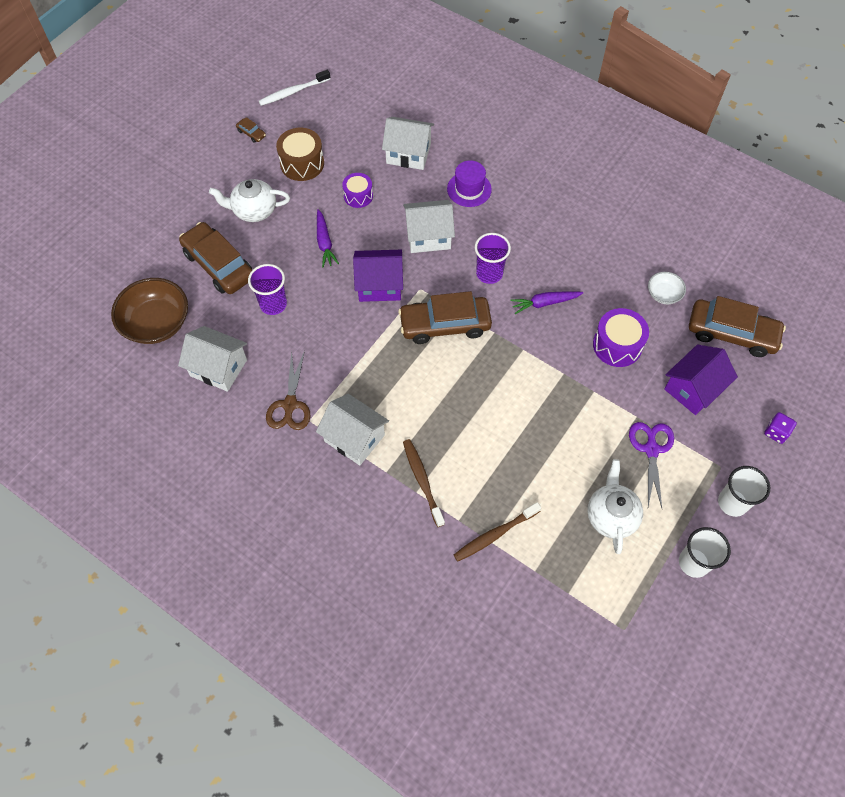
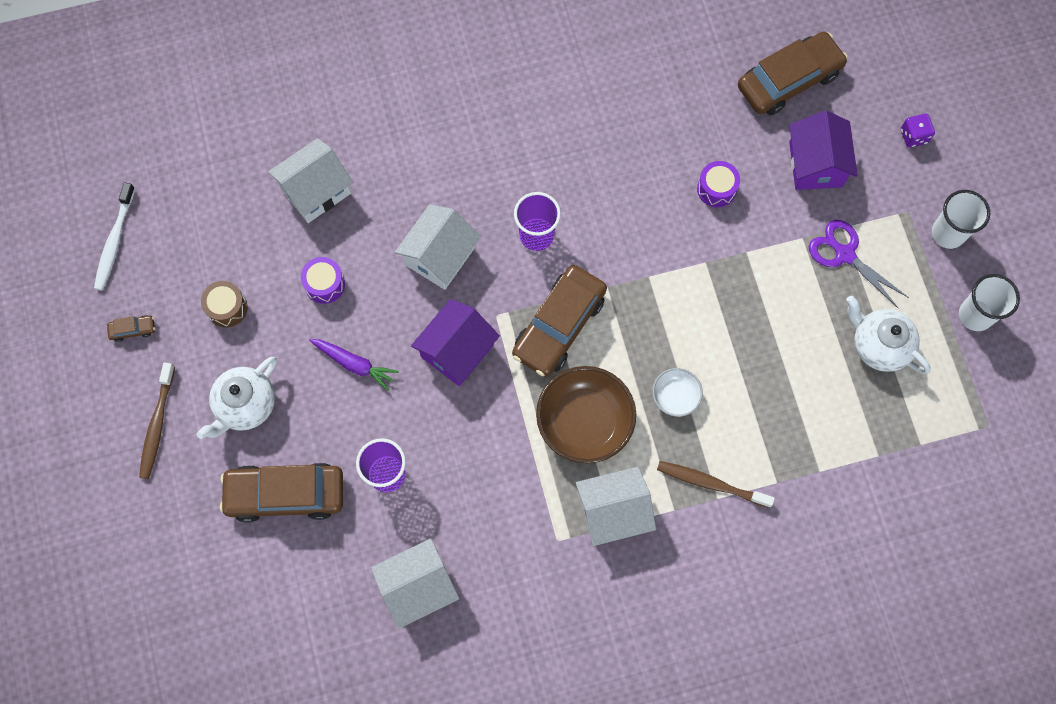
camera: 50 degrees left, 10 degrees up
brown bowl [111,278,188,344] -> brown bowl moved to [536,366,636,463]
brown scissors [266,350,310,430] -> none
brown drum [276,128,324,181] -> brown drum [201,281,247,328], size x0.65
purple hat [447,160,492,207] -> none
brown toothbrush [454,502,541,562] -> brown toothbrush moved to [139,363,175,479]
purple carrot [511,291,583,314] -> none
purple drum [593,308,649,367] -> purple drum [697,161,740,207], size x0.65
white bowl [648,272,686,304] -> white bowl moved to [652,368,703,417]

